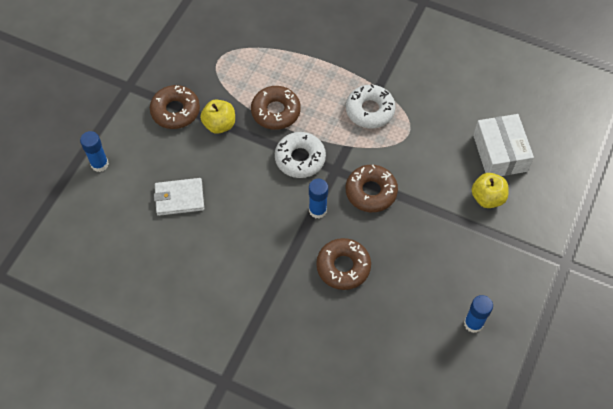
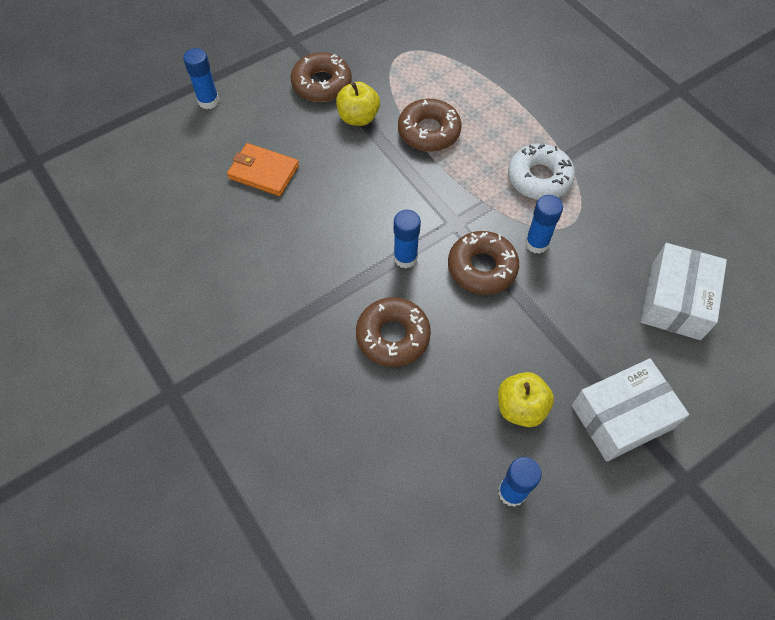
camera: 30 degrees right, 0 degrees up
white wallet [154,178,204,216] -> orange wallet [227,143,299,196]
white donut [275,132,326,178] -> none
yellow apple [472,173,509,208] -> yellow apple moved to [498,372,554,427]
none -> blue glue stick [525,195,563,254]
none -> white box [572,359,689,462]

